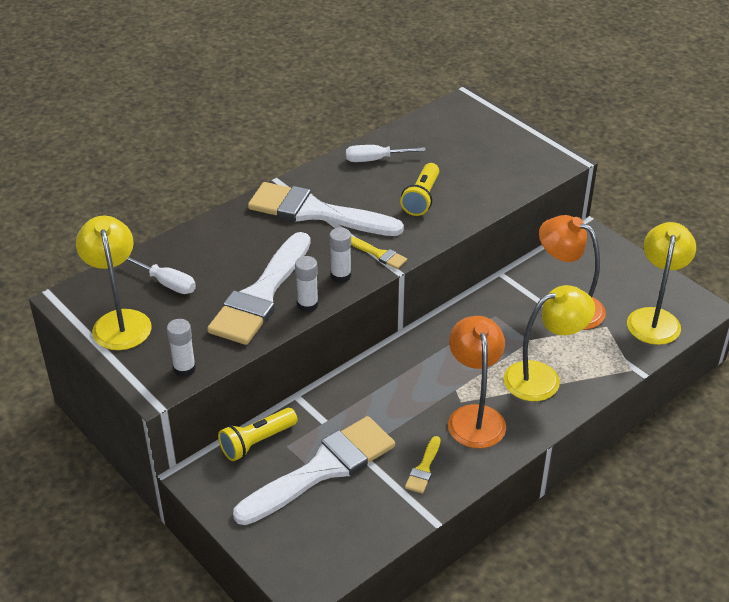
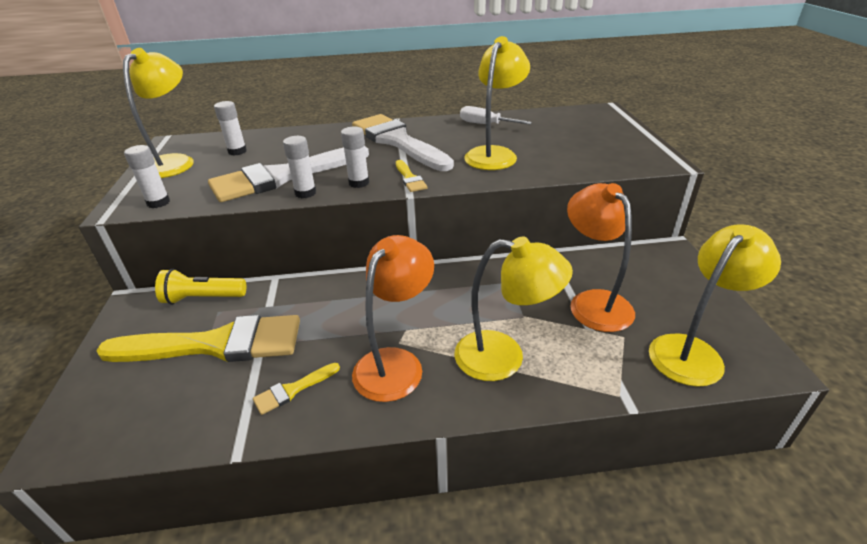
camera: 35 degrees right, 5 degrees down
white screwdriver [125,257,196,294] -> white glue stick [214,101,247,156]
white brush [233,416,395,525] -> yellow brush [96,315,300,362]
yellow flashlight [400,163,439,216] -> yellow lamp [464,36,530,170]

